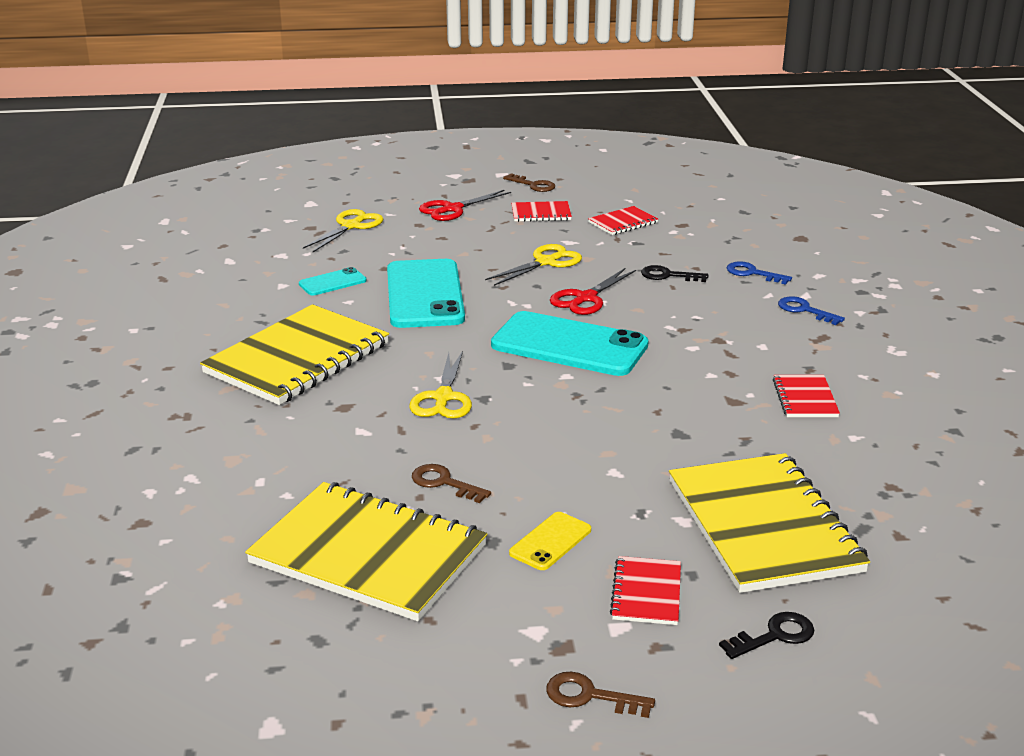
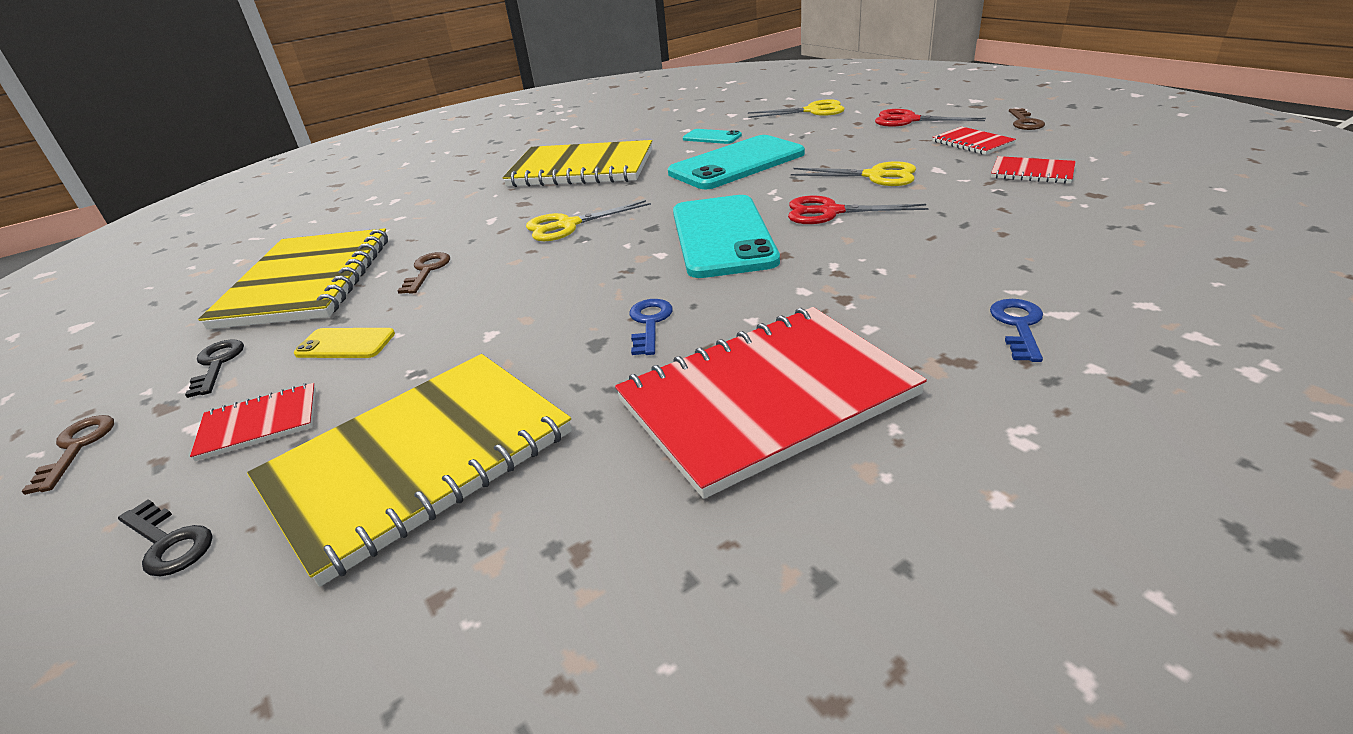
camera: 65 degrees right, 5 degrees up
black key [641,265,708,282] -> black key moved to [185,340,244,398]
blue key [727,261,792,285] -> blue key moved to [629,299,673,355]
red notebook [773,375,840,417] -> red notebook [615,307,927,499], size x2.21

